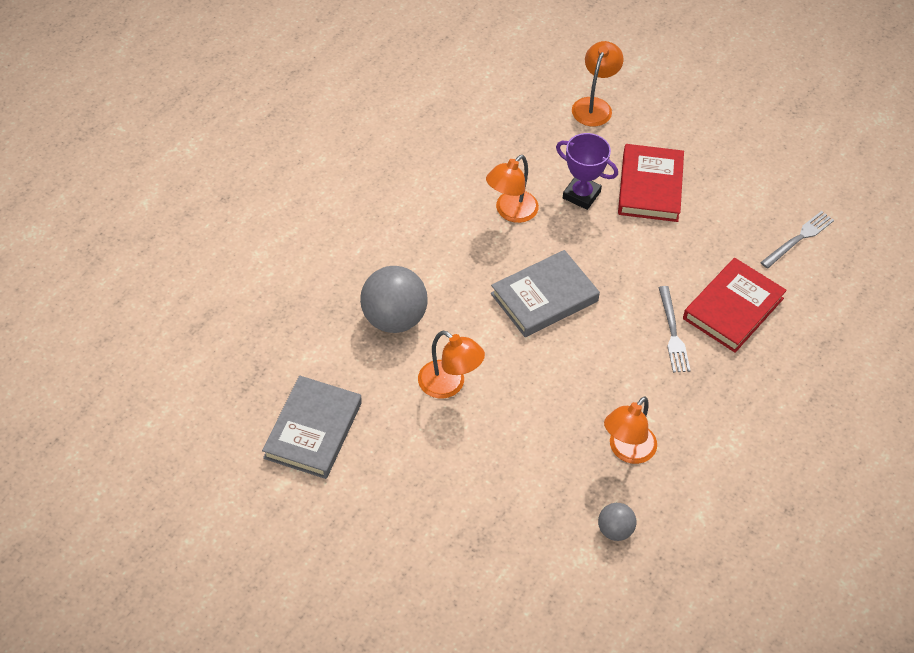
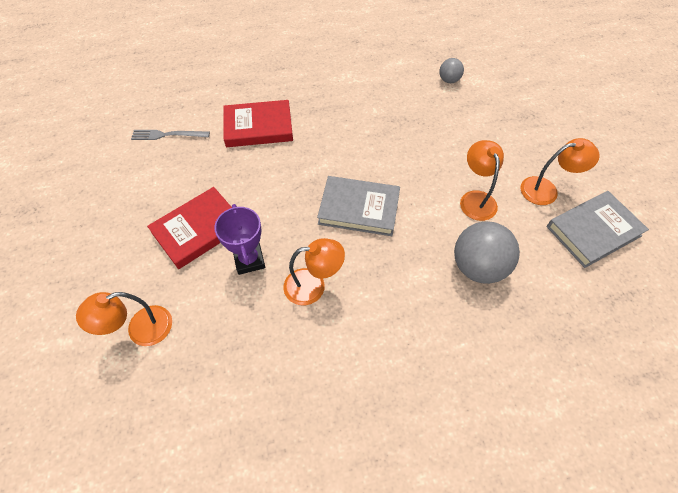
camera: 135 degrees left, 5 degrees up
orange lamp [604,396,657,464] -> orange lamp moved to [521,138,600,205]
grey fork [658,286,691,373] -> none

